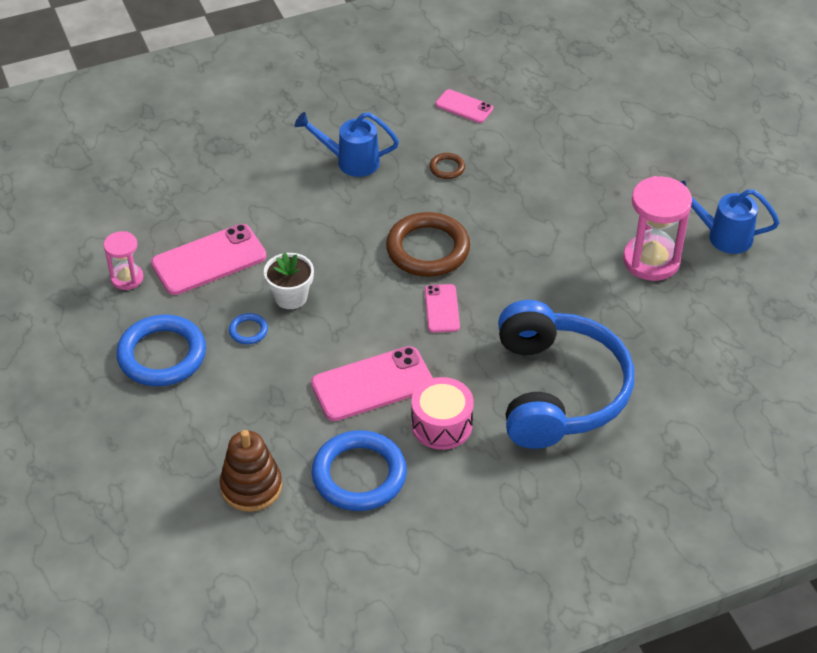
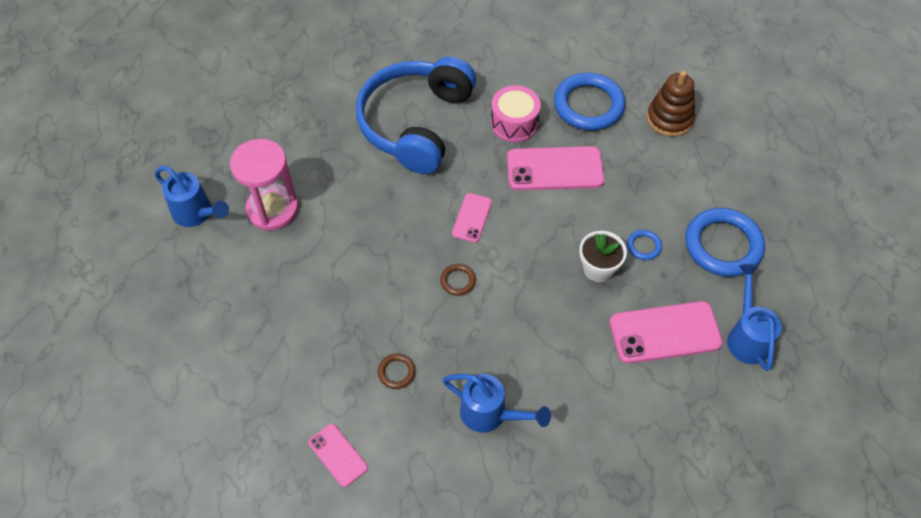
camera: 160 degrees left, 10 degrees up
pink hourglass [104,231,143,290] -> blue watering can [727,264,782,371]
brown ring [386,212,470,277] -> brown ring [440,264,476,296], size x0.45

